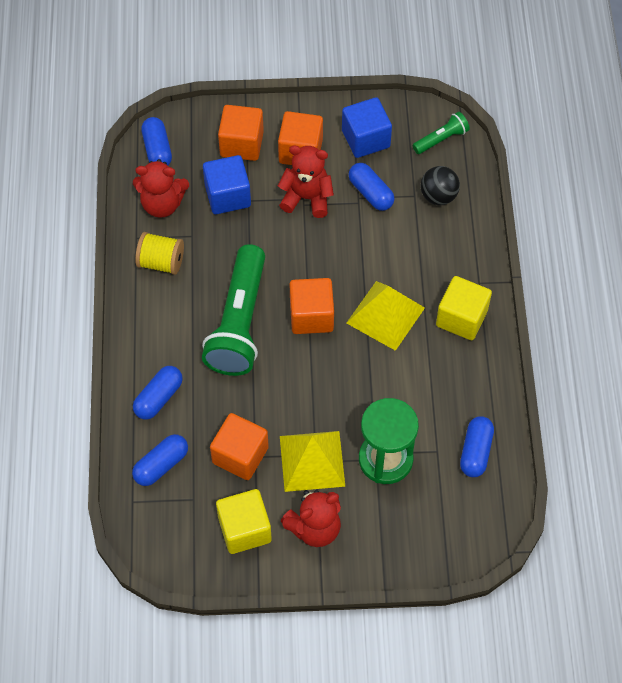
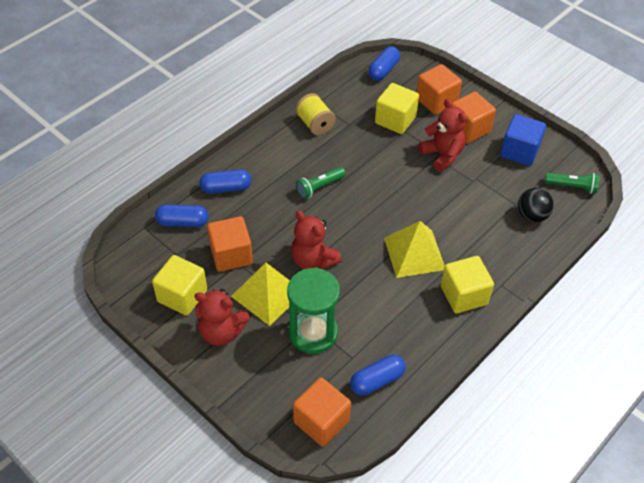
camera: 45 degrees right, 10 degrees down
red teddy bear [133,159,189,218] -> red teddy bear moved to [291,211,342,269]
green flashlight [202,244,265,376] -> green flashlight [296,167,346,199], size x0.46
blue cube [203,155,251,214] -> yellow cube [375,83,419,134]
orange cube [290,278,334,334] -> orange cube moved to [293,377,351,447]
blue capsule [349,163,395,211] -> none

